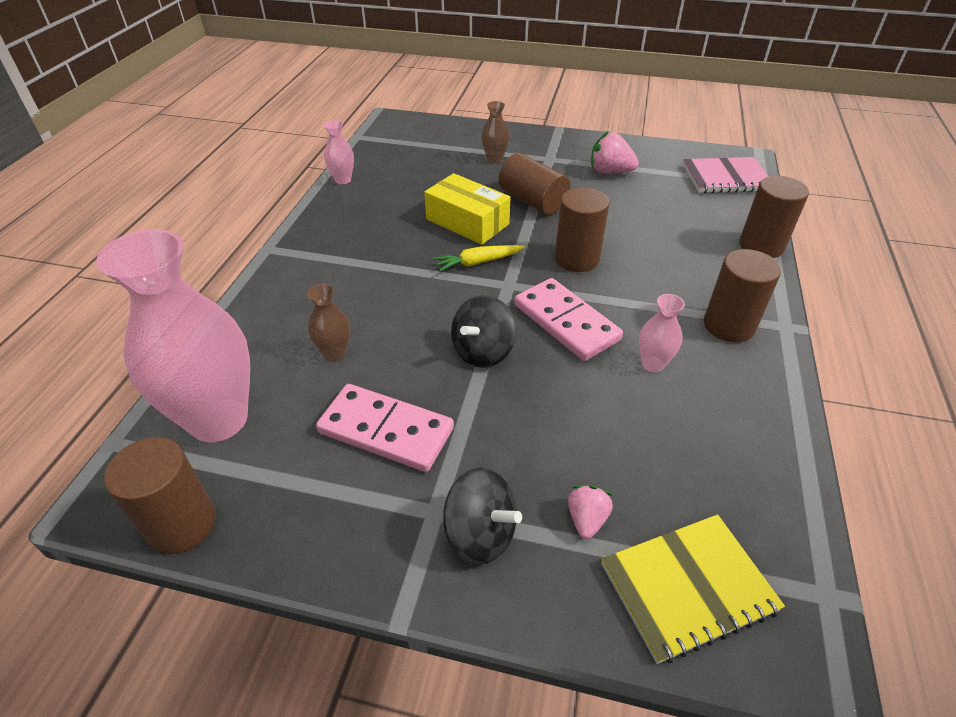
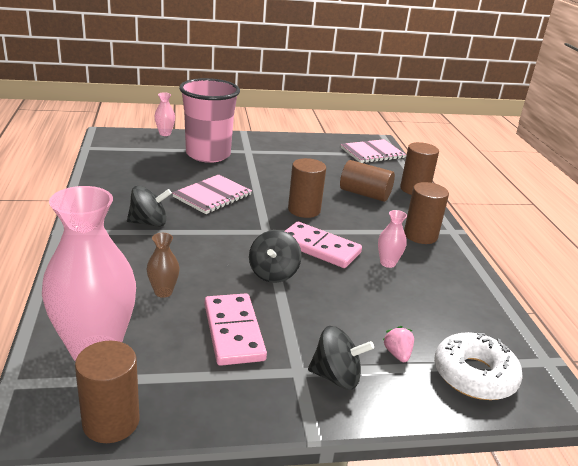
camera: 25 degrees left, 15 degrees down
pink domino [316,384,454,472] -> pink domino turned 75 degrees clockwise [205,293,267,366]
pink vase [324,120,354,184] -> pink vase moved to [154,92,175,136]
yellow box [424,173,510,245] -> pink notebook [172,175,252,214]
yellow carrot [433,245,525,272] -> none
brown vase [481,101,509,163] -> pink cup [179,78,240,163]
brown cylinder [499,153,570,215] -> brown cylinder moved to [340,160,395,202]
pink strawberry [591,131,639,173] -> none
yellow notebook [601,514,785,664] -> white donut [434,332,523,400]
none -> black spinning top [127,186,172,227]

